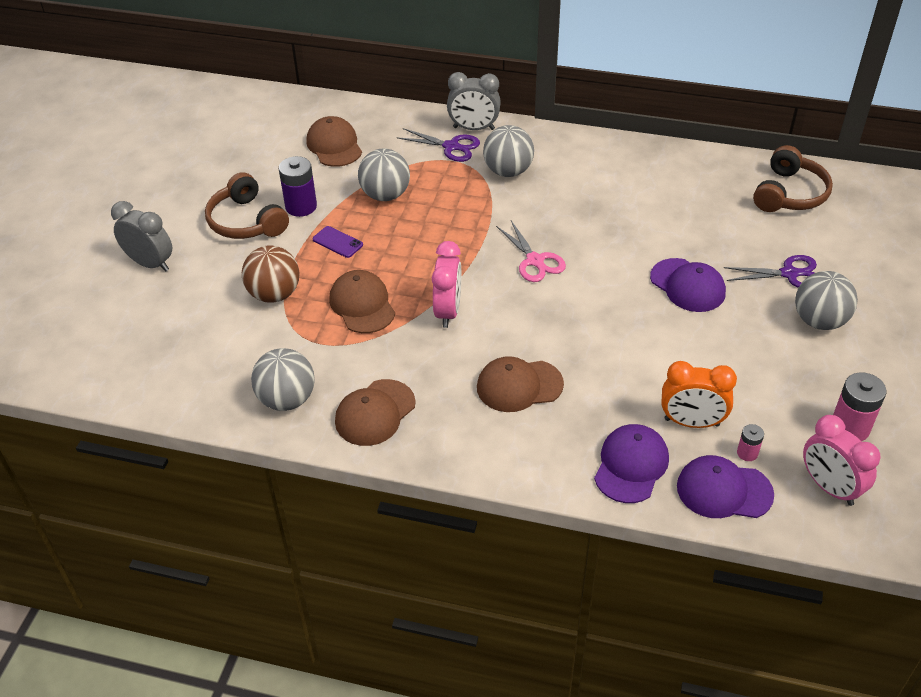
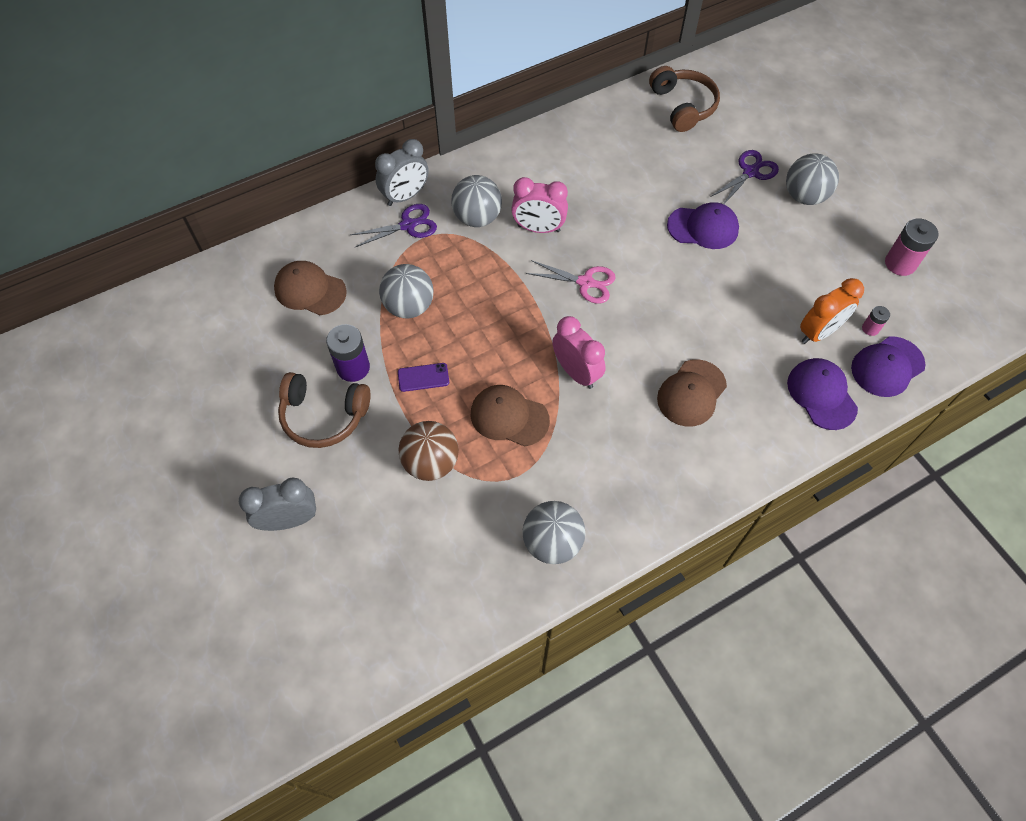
camera: 45 degrees left, 15 degrees up
brown cap [335,379,416,446] -> none
pink clock [803,415,881,506] -> pink clock moved to [511,177,568,233]

